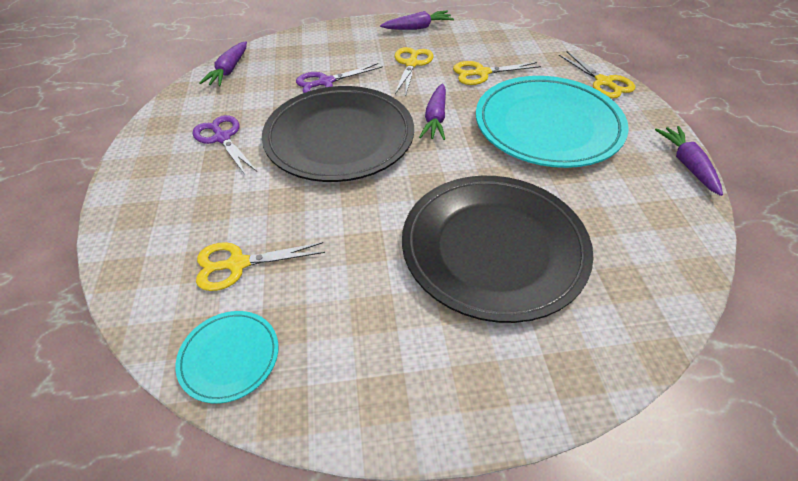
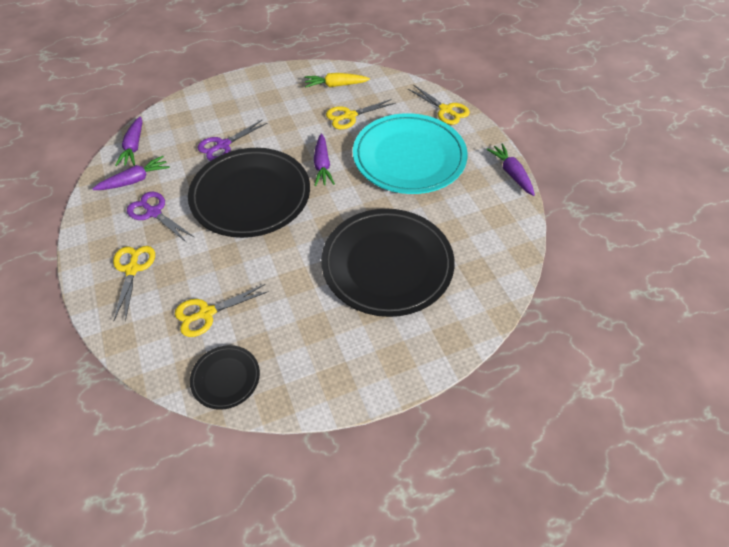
camera: 15 degrees left, 5 degrees up
turquoise plate [175,311,278,403] -> black plate [190,345,260,410]
purple carrot [380,11,454,30] -> purple carrot moved to [92,156,170,190]
yellow scissors [395,47,434,97] -> yellow scissors moved to [113,246,155,322]
none -> yellow carrot [305,73,370,87]

